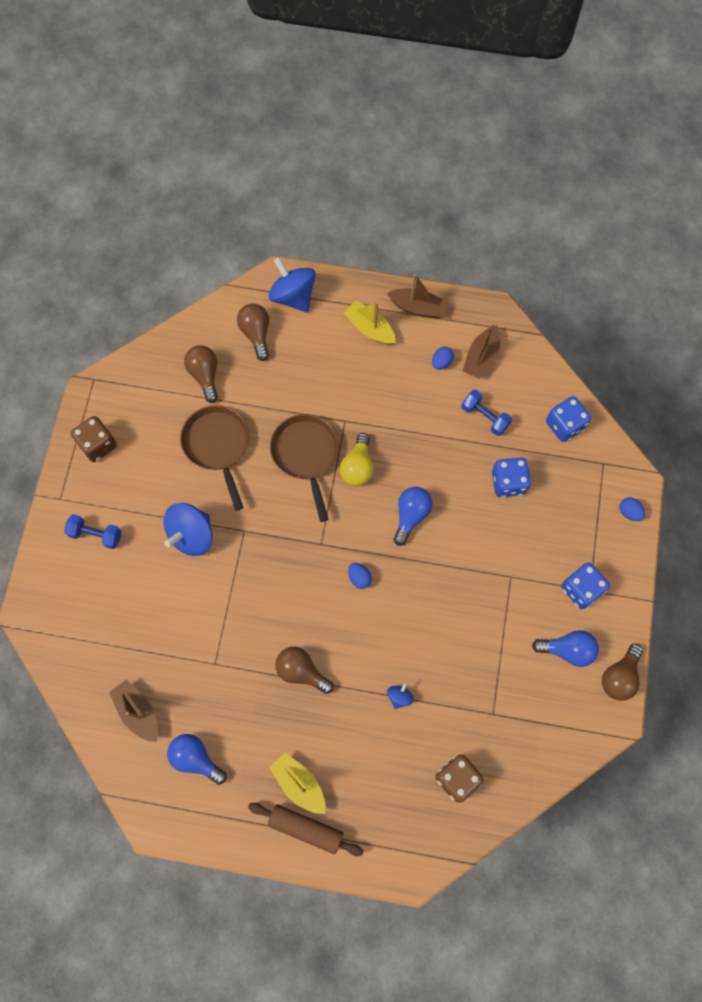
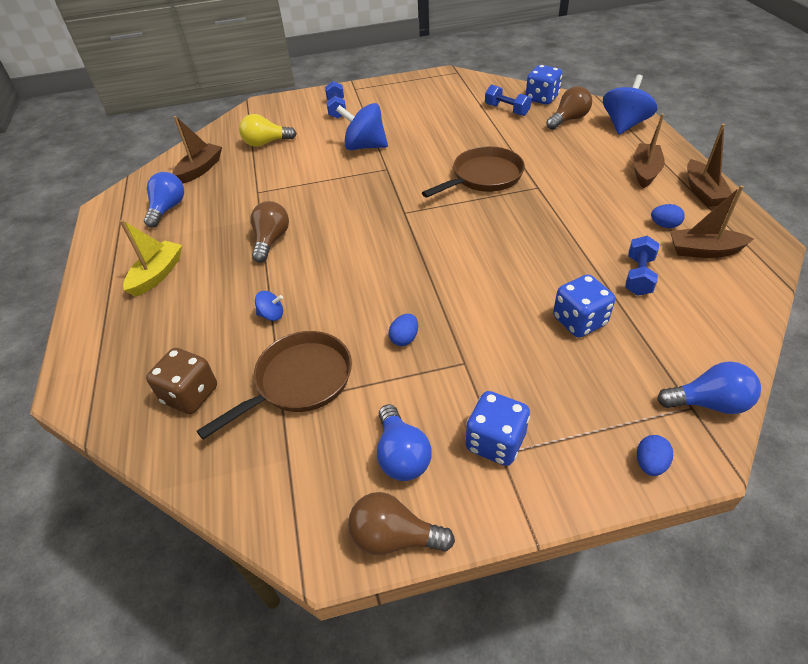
camera: 70 degrees right, 25 degrees down
brown dice [71,416,117,462] -> none
brown pan [180,405,249,511] -> brown pan moved to [197,331,352,439]
brown light bulb [184,345,218,403] -> blue dumbbell [485,85,531,116]
brown rolling pin [248,803,364,856] -> none
yellow light bulb [340,433,373,486] -> yellow light bulb moved to [239,114,297,147]
yellow boat [343,300,396,345] -> brown boat [633,113,665,188]
blue egg [348,563,372,589] -> blue egg moved to [389,314,418,346]
blue light bulb [394,487,433,546] -> blue light bulb moved to [657,361,761,414]
blue dice [546,396,591,442] -> blue dice moved to [526,65,562,104]

